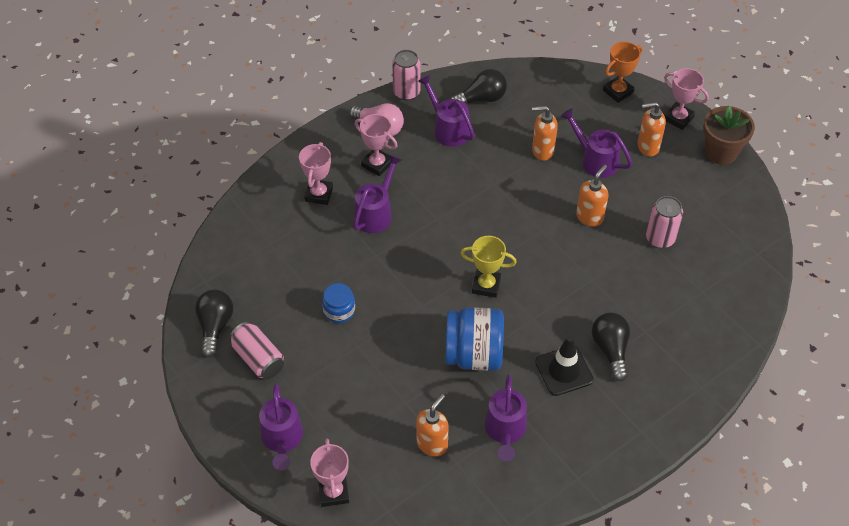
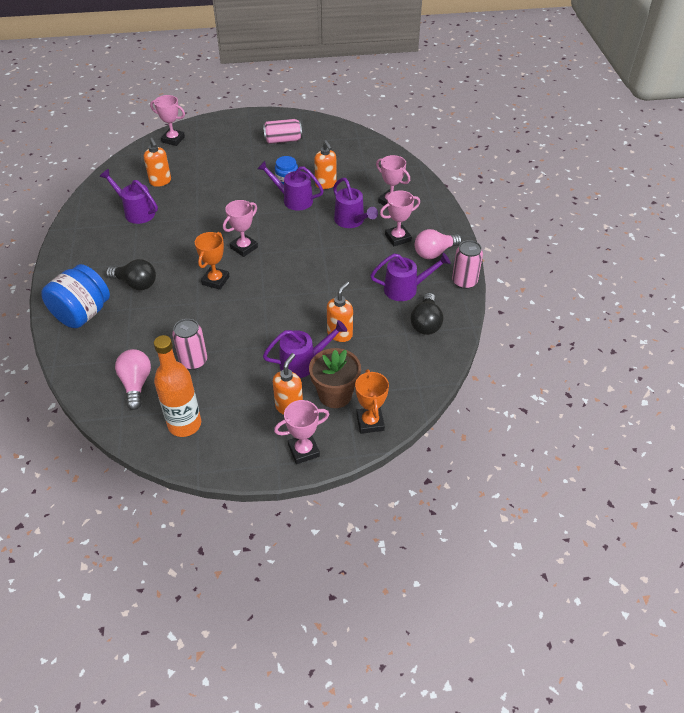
camera: 120 degrees right, 5 degrees down
black light bulb [195,290,233,358] -> none
purple watering can [259,383,303,470] -> purple watering can moved to [257,161,324,211]
blue jar [445,307,504,371] -> blue jar moved to [41,264,110,328]
yellow trophy [460,236,517,298] -> pink trophy [223,200,258,257]
black traffic cone [535,336,594,396] -> none
orange soap dispenser [576,165,608,226] -> orange soap dispenser moved to [314,140,337,189]
brown flower pot [703,106,755,165] -> brown flower pot moved to [309,348,361,408]
none -> pink light bulb [115,349,151,410]
none -> orange bottle [154,335,201,437]
none -> orange trophy [195,232,229,290]

